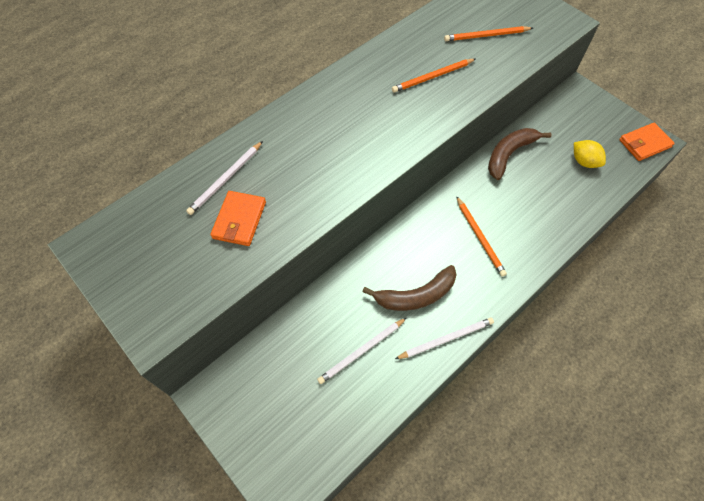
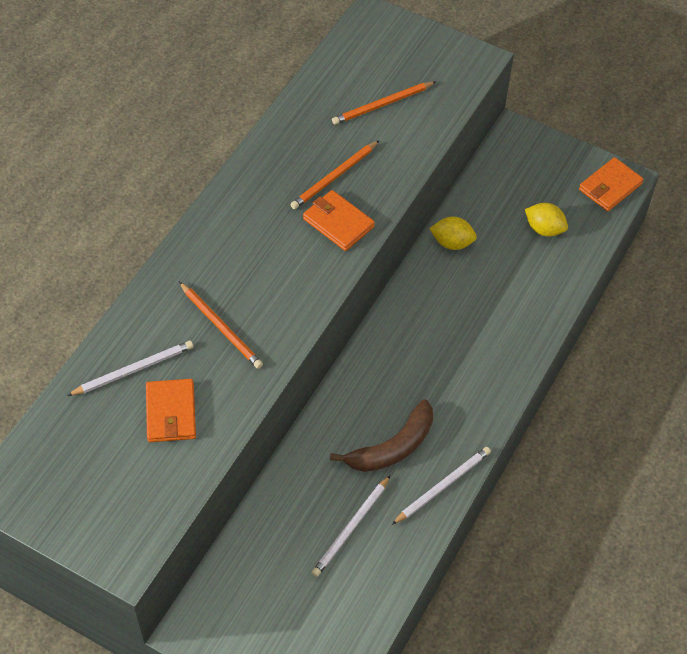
camera: 20 degrees left, 5 degrees down
white pencil [186,141,263,215] -> white pencil turned 135 degrees counterclockwise [67,341,193,396]
orange pencil [456,196,507,277] -> orange pencil moved to [179,282,263,369]
brown banana [488,128,552,180] -> yellow lemon [429,217,477,250]
none -> orange wallet [303,190,375,251]

